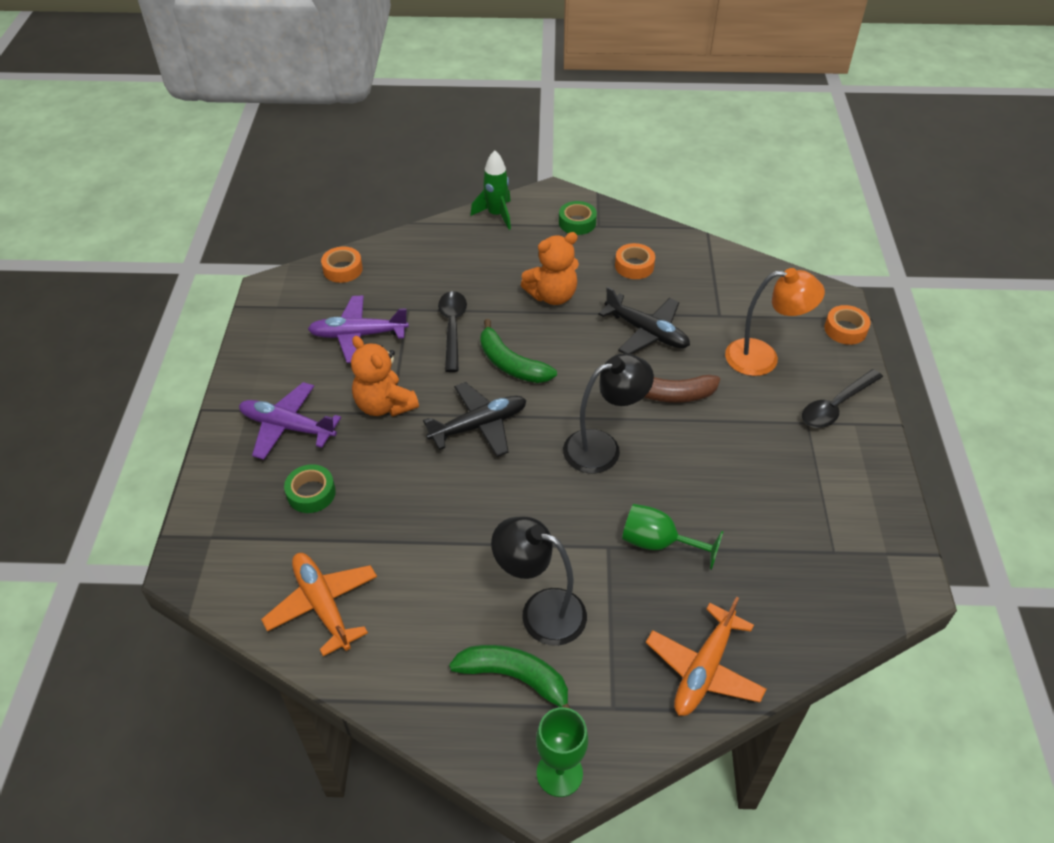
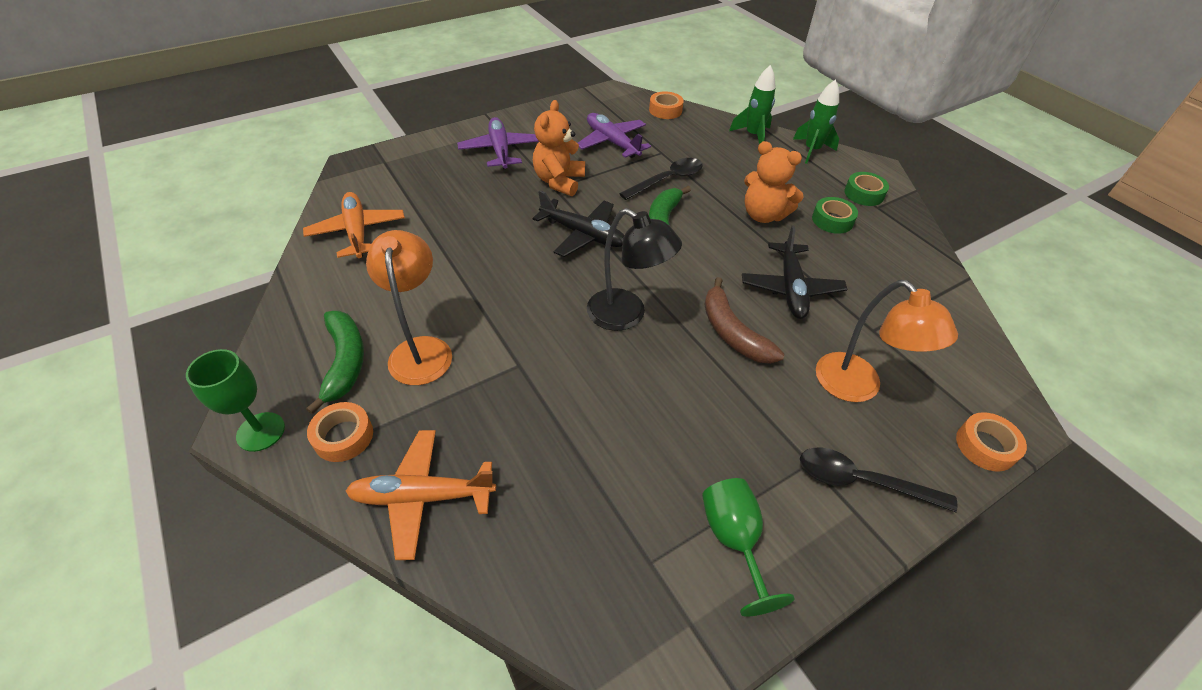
camera: 55 degrees right, 0 degrees up
orange plane [261,553,377,656] -> orange plane turned 45 degrees counterclockwise [303,192,405,258]
green tape [284,464,336,513] -> green tape moved to [812,197,858,234]
black lamp [491,516,587,646] -> orange lamp [366,230,452,385]
orange tape [615,243,655,279] -> orange tape moved to [307,402,373,462]
green goblet [622,504,724,570] -> green goblet moved to [702,478,795,617]
none -> green rocket [729,65,776,144]

